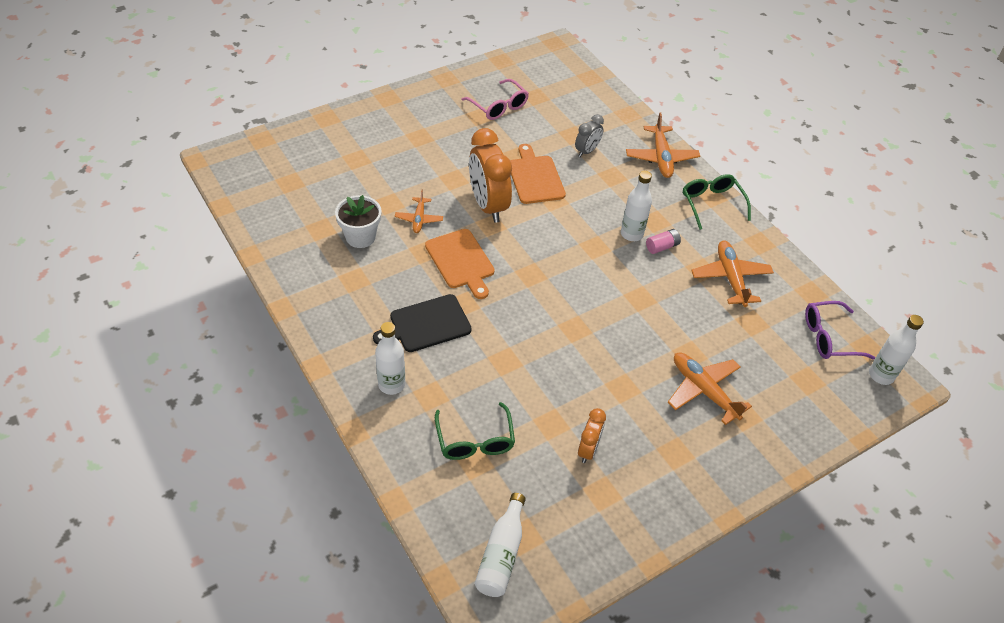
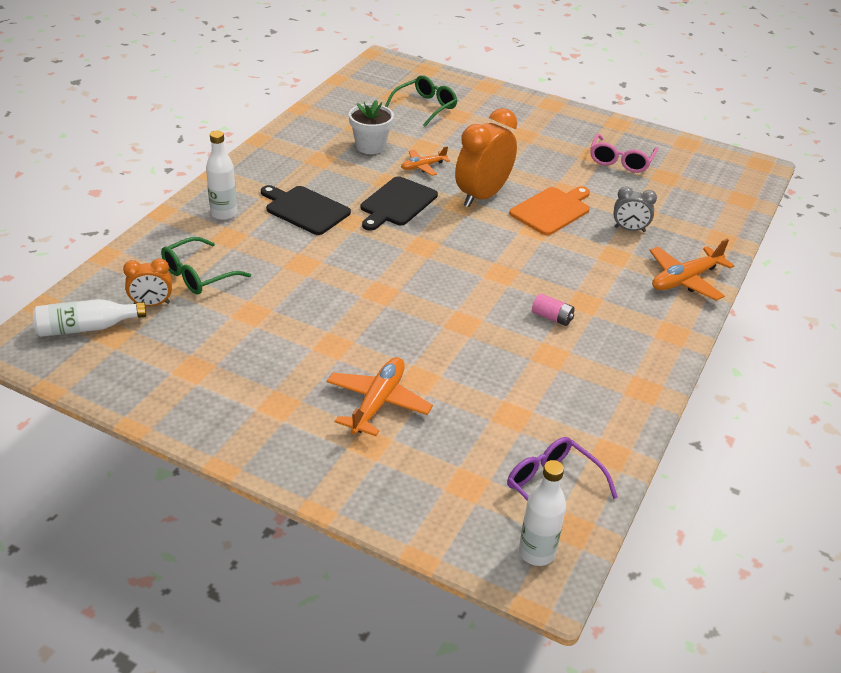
camera: 60 degrees right, 10 degrees down
orange cutting board [425,229,495,299] -> black cutting board [361,176,438,231]
orange clock [578,408,606,463] -> orange clock moved to [123,258,172,306]
white bottle [621,171,652,241] -> none
green glasses [683,174,751,230] -> green glasses moved to [385,75,457,127]
orange plane [691,241,774,307] -> none

